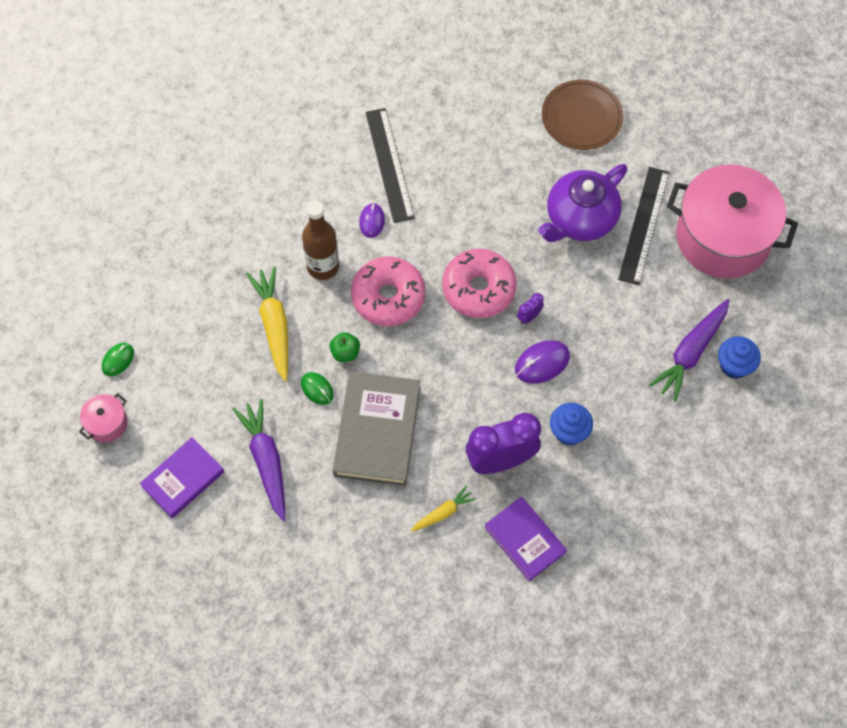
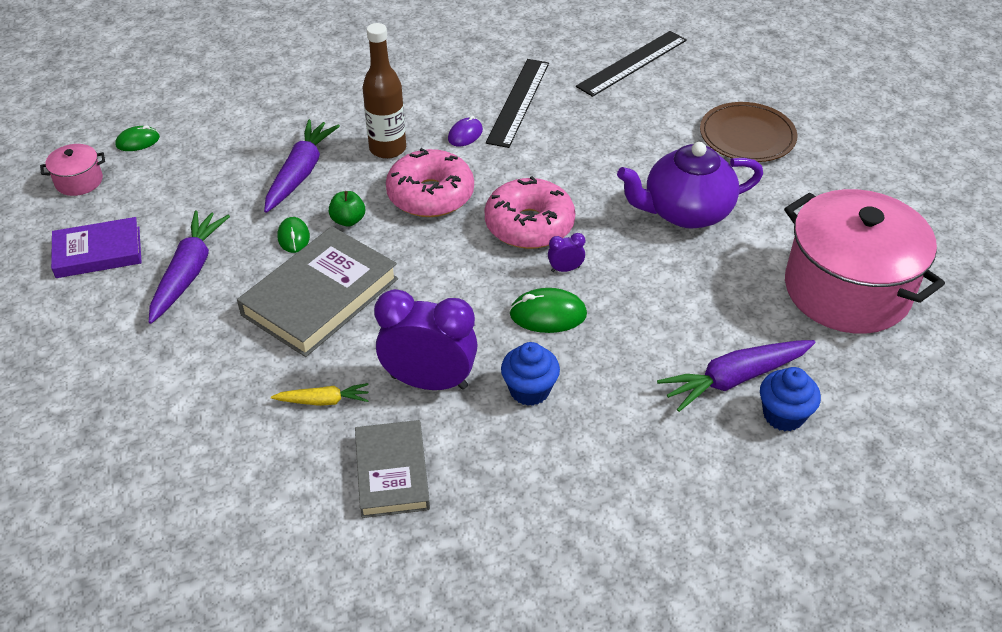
camera: 30 degrees right, 20 degrees down
yellow carrot [246,266,288,381] -> purple carrot [264,119,340,213]
purple book [485,496,567,582] -> grey book [355,420,430,518]
purple mouse [515,340,570,384] -> green mouse [509,288,587,333]
black ruler [618,167,670,285] -> black ruler moved to [576,31,687,97]

